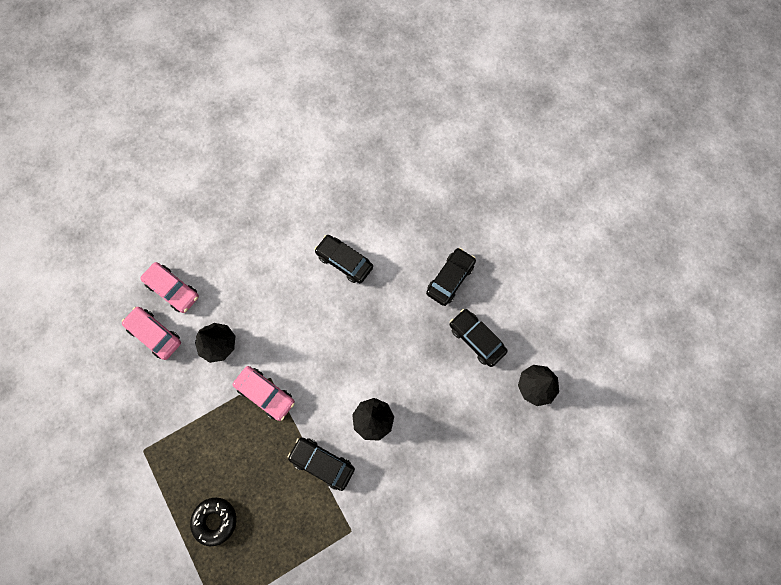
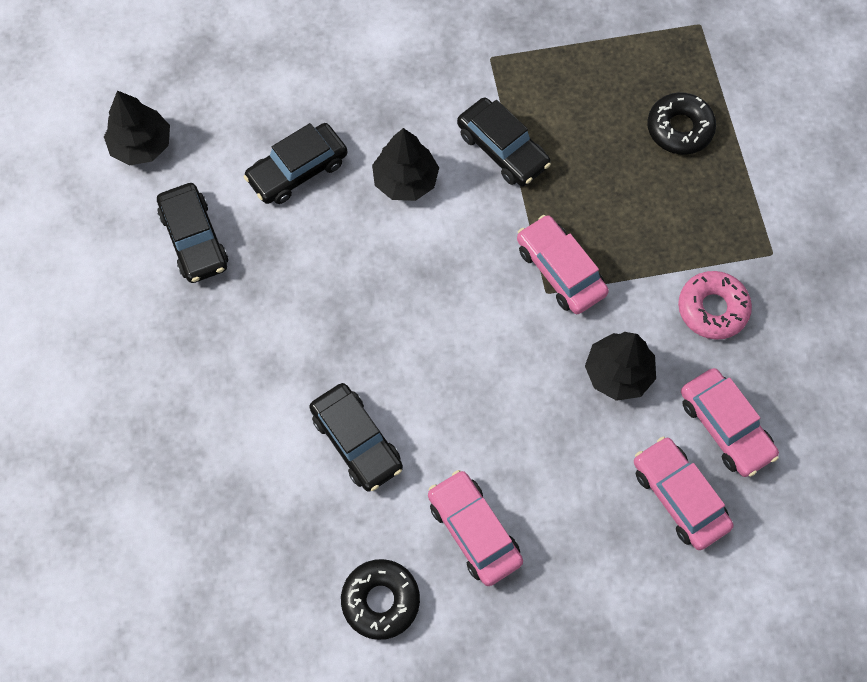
camera: 160 degrees left, 5 degrees down
black car [426,248,476,306] -> black car moved to [244,123,348,204]
none -> black donut [341,559,420,640]
none -> pink car [428,470,523,586]
none -> pink donut [678,271,752,340]

